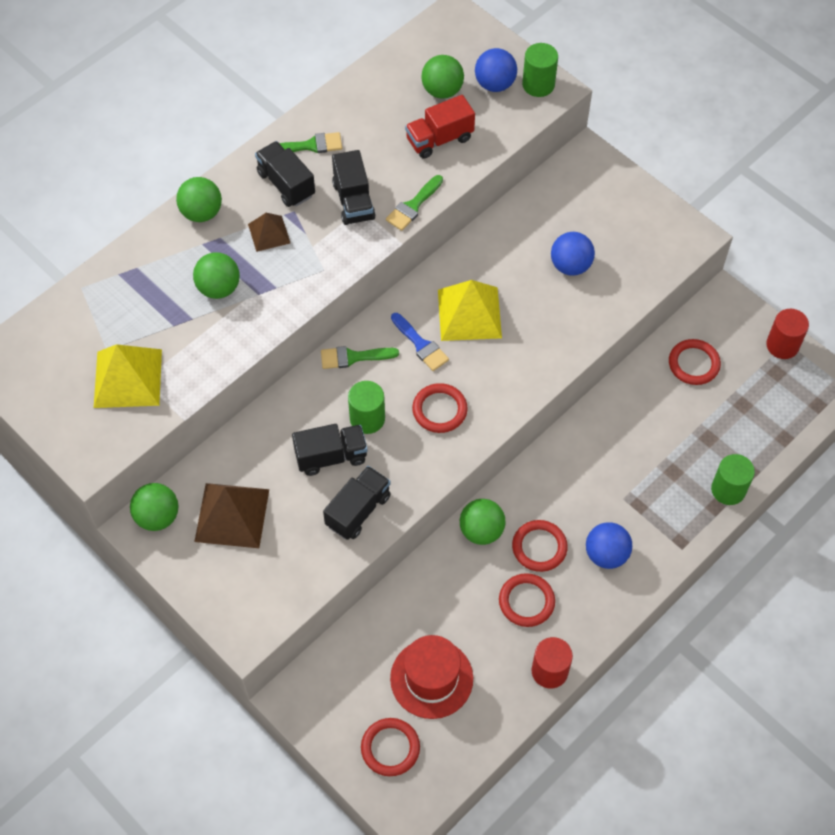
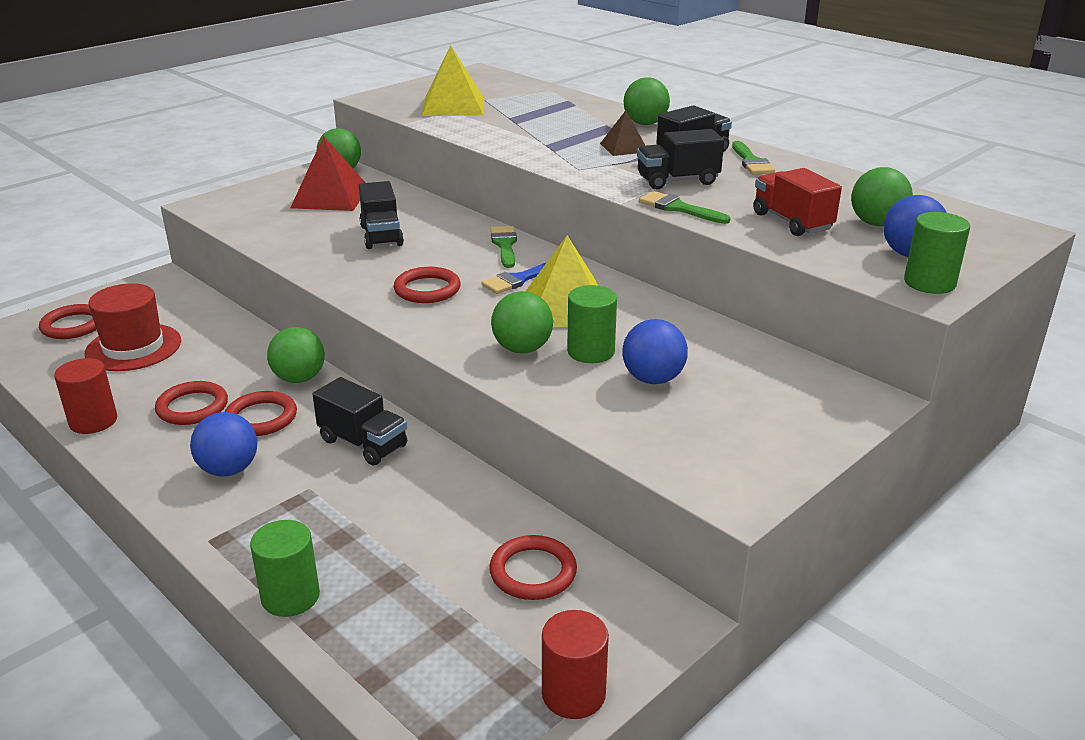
camera: 90 degrees right, 30 degrees down
green ball [193,252,240,299] -> green ball moved to [491,291,553,353]
brown pyramid [194,483,269,548] -> red pyramid [290,136,365,211]
black truck [323,466,391,540] -> black truck moved to [312,377,407,466]
green cylinder [348,381,385,434] -> green cylinder moved to [567,285,617,363]

